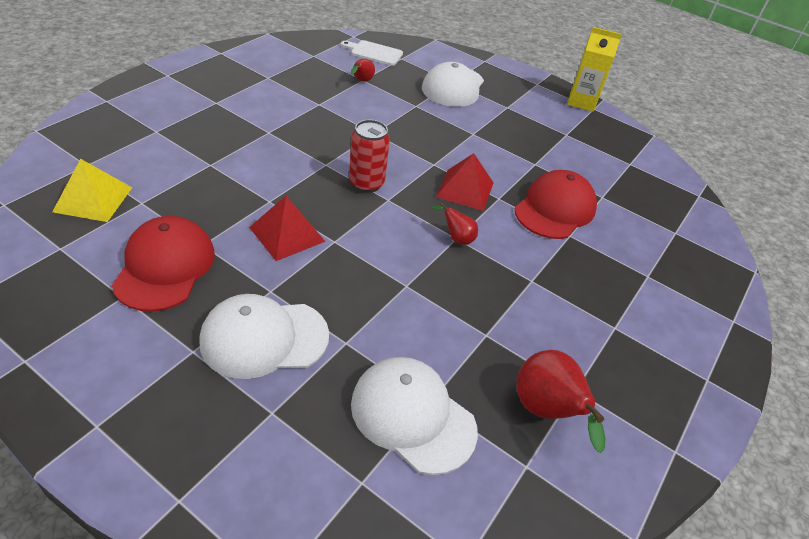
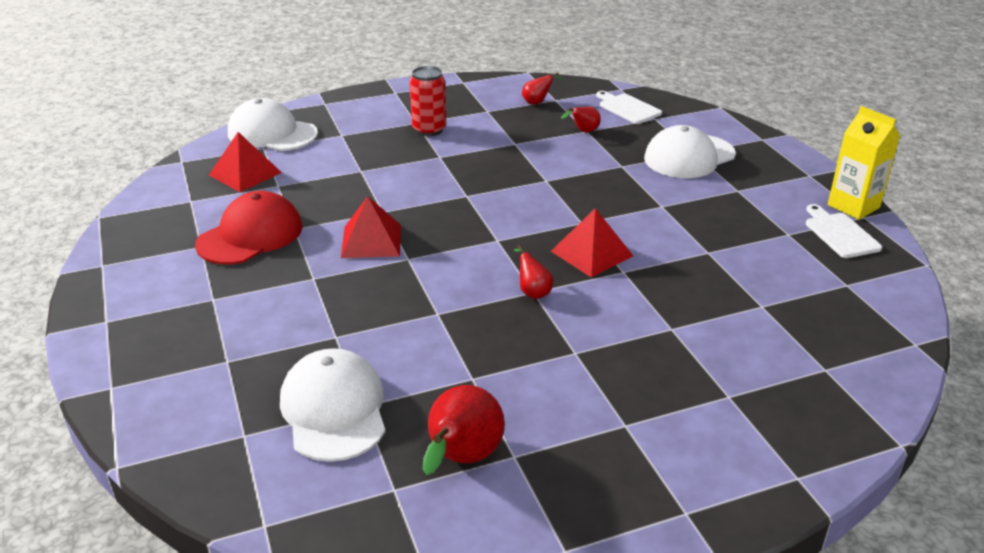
camera: 40 degrees right, 10 degrees down
yellow pyramid [52,159,132,222] -> red pyramid [209,132,282,192]
white cap [199,294,329,379] -> white cap moved to [228,98,318,151]
red can [349,120,390,193] -> red can moved to [410,66,447,136]
red cap [515,170,597,239] -> none
none -> red pear [522,72,565,105]
none -> white cutting board [806,204,882,258]

